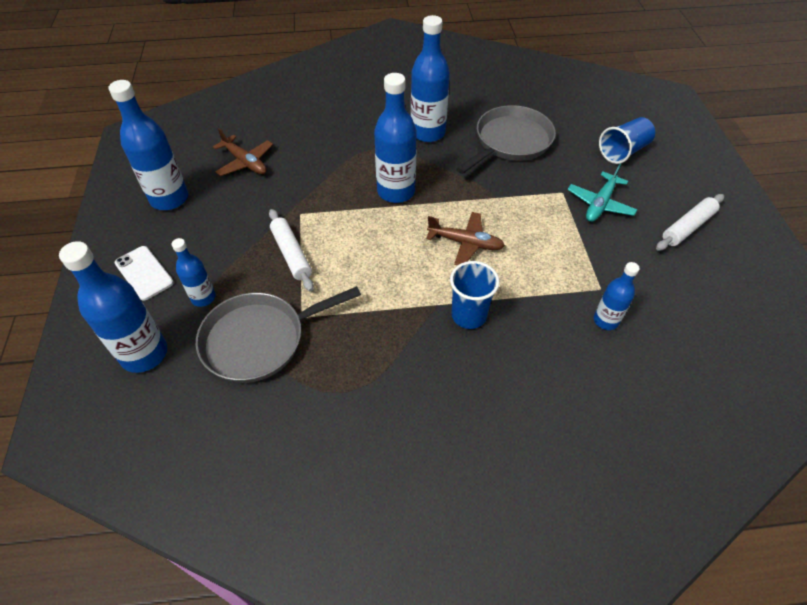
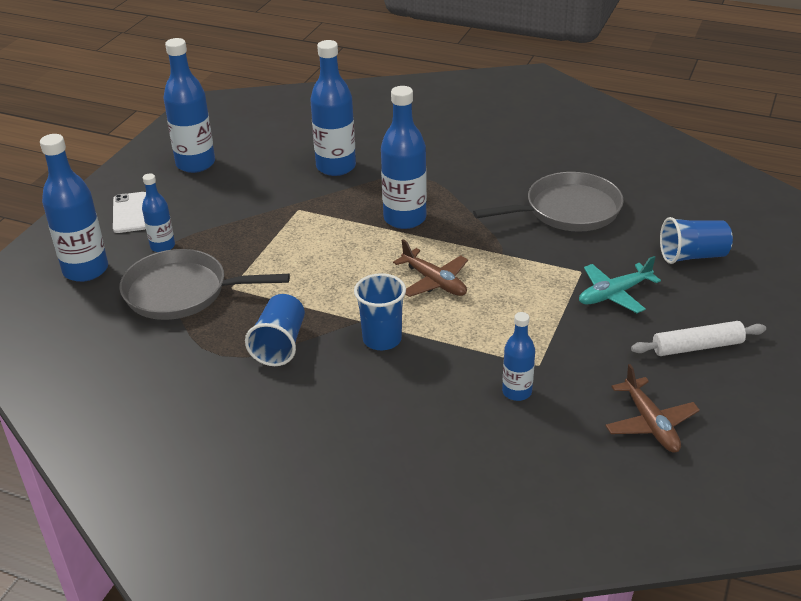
camera: 30 degrees right, 15 degrees down
brown plane [213,128,273,176] -> brown plane moved to [605,364,700,453]
white rolling pin [269,209,314,291] -> none
blue bottle [411,15,450,142] -> blue bottle moved to [310,40,356,176]
none -> blue cup [245,294,305,366]

